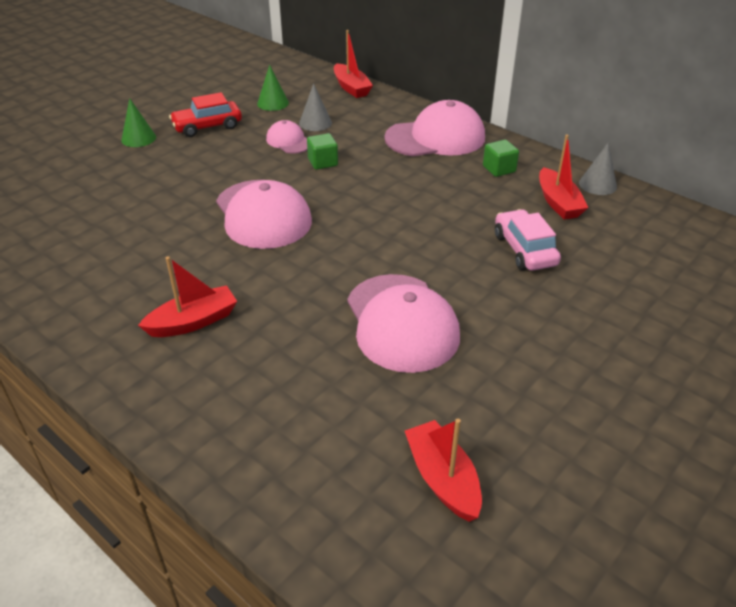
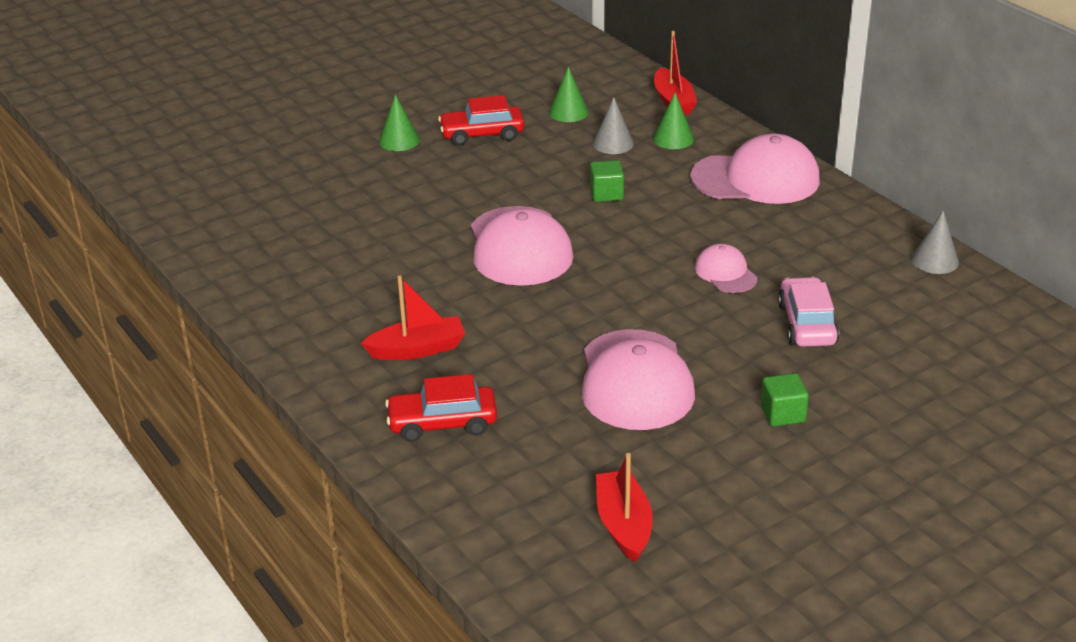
camera: 15 degrees right, 5 degrees down
pink cap [266,120,307,153] -> pink cap moved to [695,244,758,293]
green cube [483,140,519,177] -> green cube moved to [761,373,809,427]
red boat [539,135,589,220] -> none
none -> red car [385,374,497,442]
none -> green cone [653,93,694,149]

